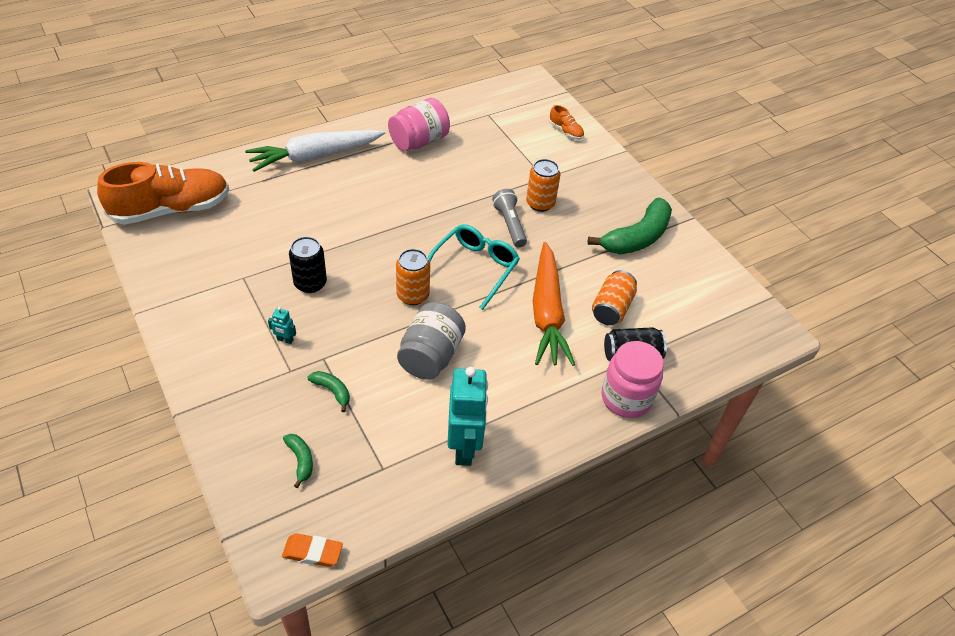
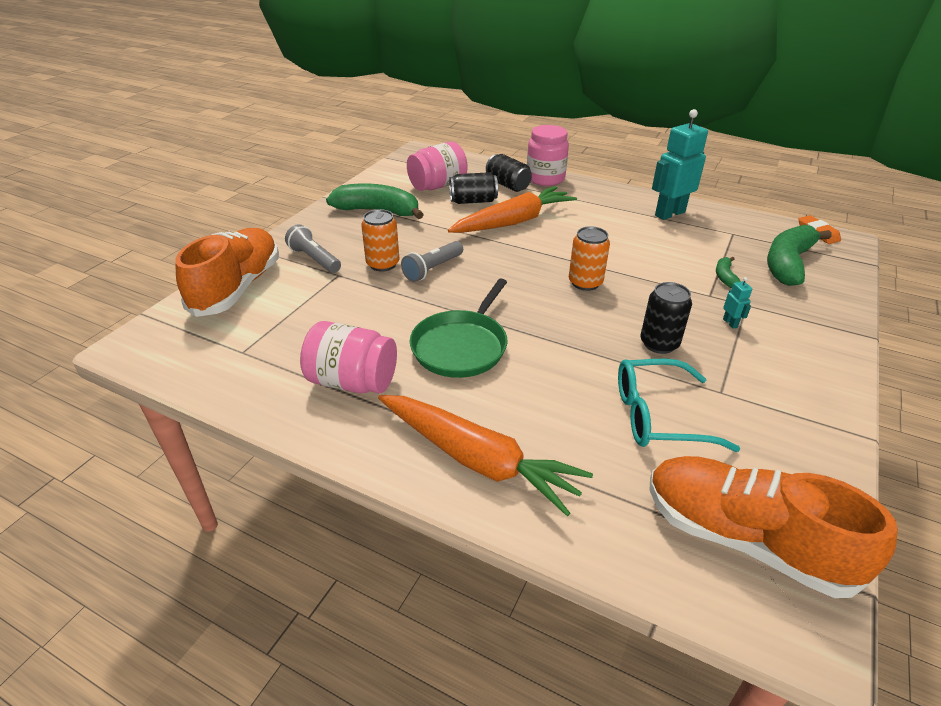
camera: 120 degrees left, 10 degrees down
white carrot [245,130,385,172] -> orange carrot [378,395,593,516]
green banana [283,434,313,488] -> green banana [767,225,832,286], size x2.20
grey jar [397,302,466,380] -> none
turquoise glasses [428,224,520,310] -> turquoise glasses moved to [618,359,740,452]
orange shoe [549,105,584,140] -> orange shoe [175,228,279,317], size x2.38
orange can [592,270,637,325] -> black can [449,172,498,204]
none -> grey flashlight [285,224,341,273]
none -> pink jar [407,141,468,191]
none -> green pan [410,278,508,378]

